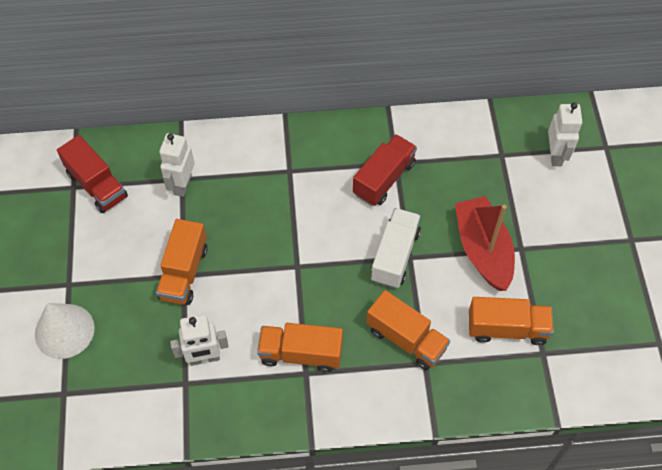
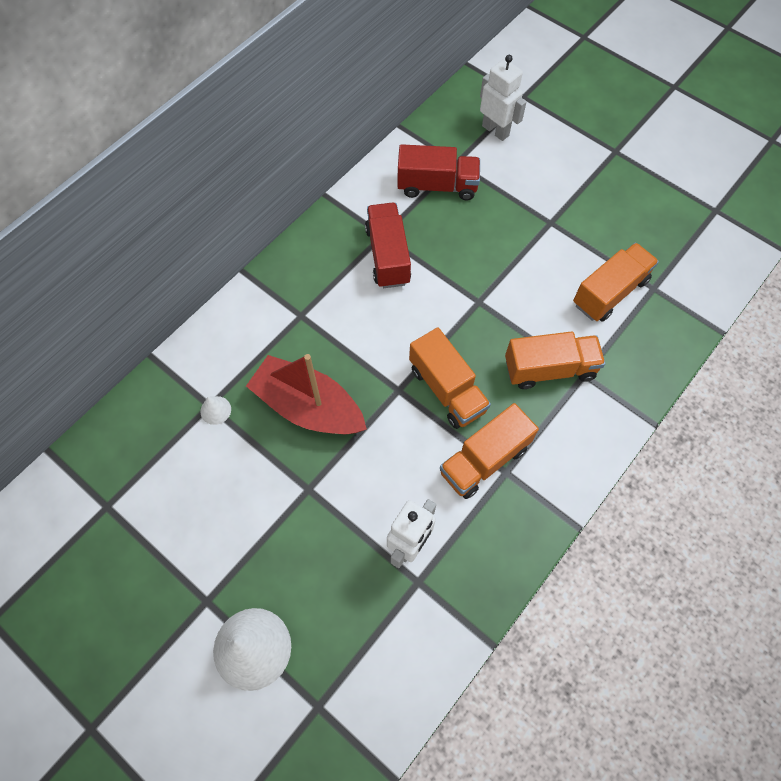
camera: 45 degrees left, 5 degrees up
red truck [57,135,128,213] -> red truck moved to [397,144,480,200]
orange truck [156,219,208,305] -> orange truck moved to [409,327,491,429]
white robot [159,133,195,197] -> white cone [201,396,231,425]
white truck [371,208,421,288] -> none
red boat [455,196,515,291] -> red boat moved to [246,354,367,434]

